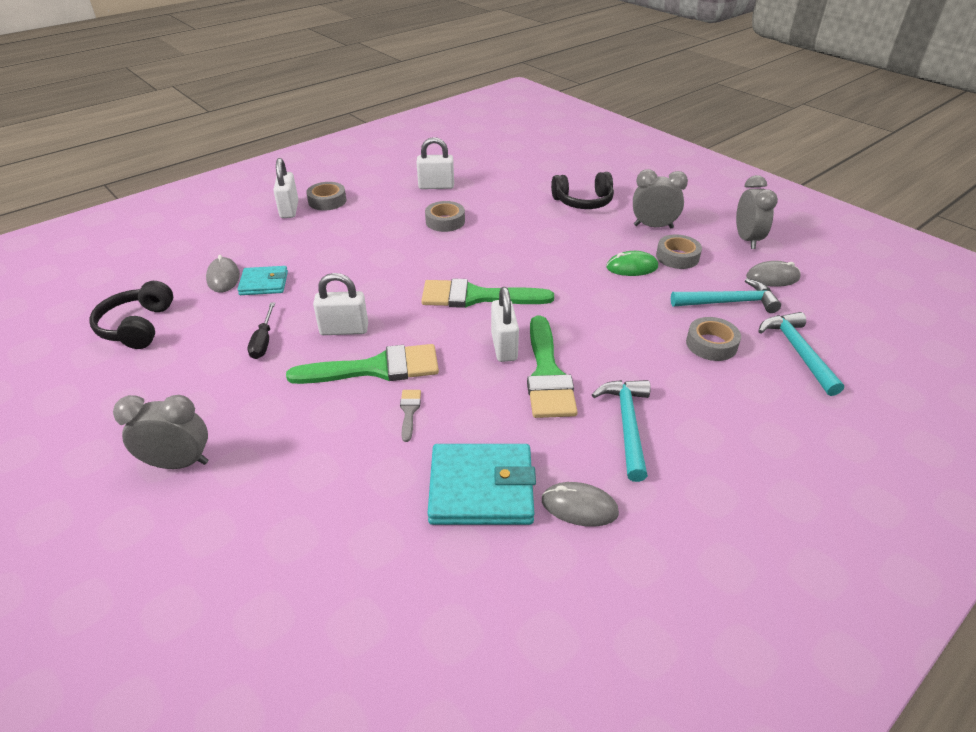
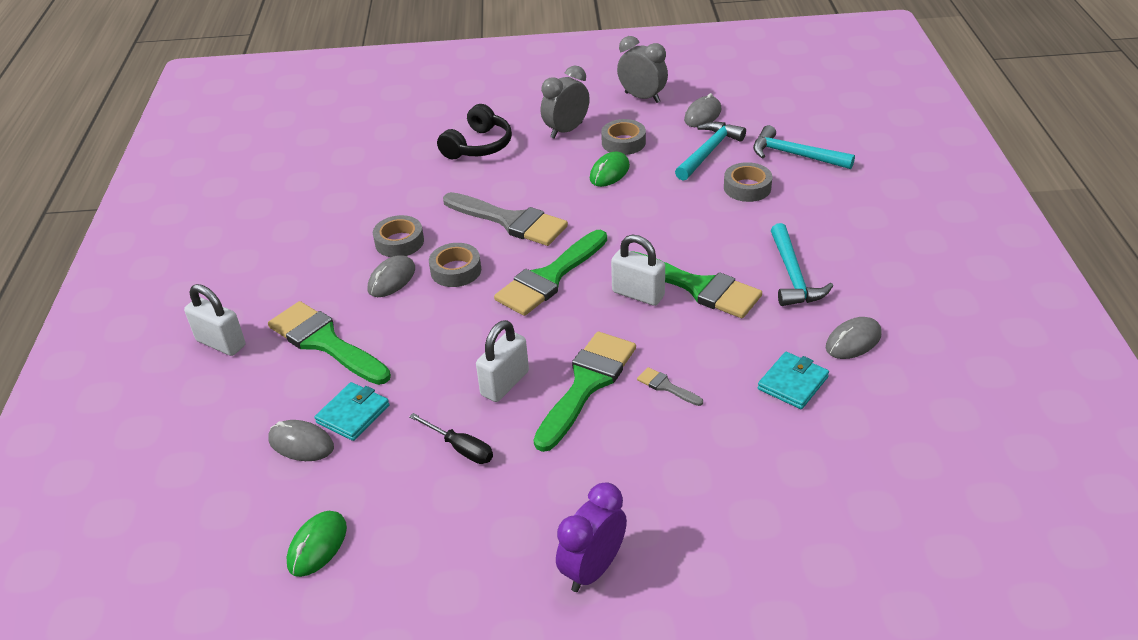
camera: 50 degrees left, 0 degrees up
black headphones [89,281,173,349] -> green mouse [287,511,347,577]
grey clock [113,395,208,469] -> purple clock [556,482,627,592]
grey tape [306,182,346,211] -> grey tape moved to [429,243,481,287]
white padlock [416,137,454,189] -> none
turquoise wallet [427,444,536,525] -> turquoise wallet [758,352,829,409], size x0.60
turquoise hammer [592,380,651,482] -> turquoise hammer turned 135 degrees counterclockwise [771,223,833,306]
none -> green brush [268,301,391,385]
none -> grey mouse [368,255,415,297]
none -> grey brush [443,192,568,246]

